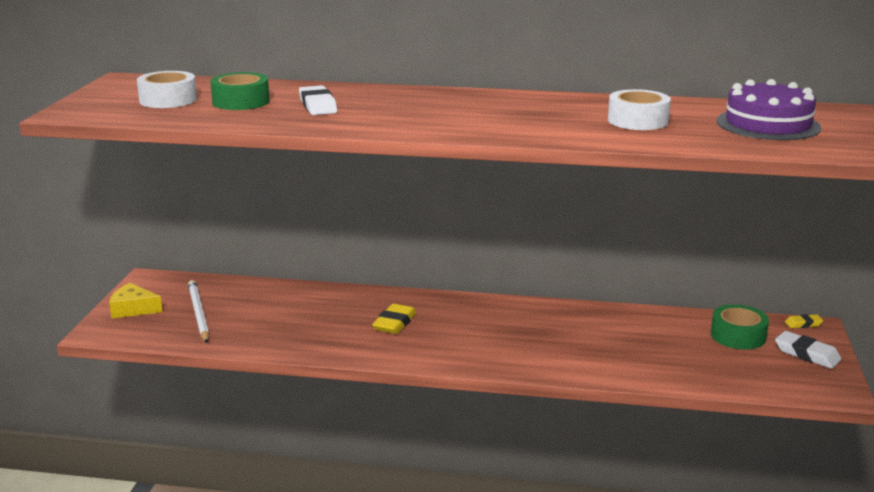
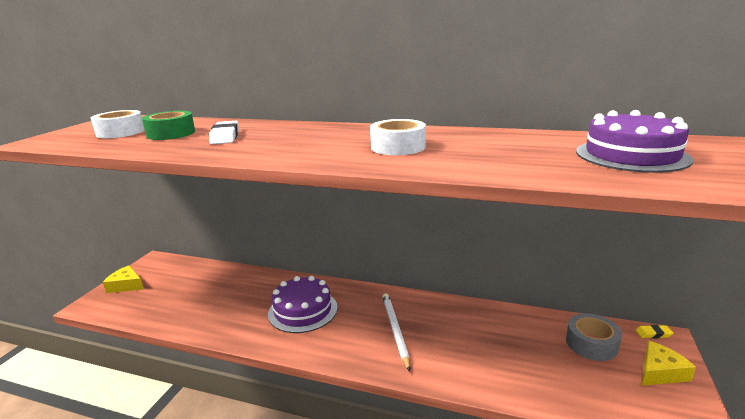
camera: 10 degrees right, 0 degrees up
white pencil [188,280,209,343] -> white pencil moved to [382,293,410,371]
yellow eraser [372,304,417,334] -> purple cake [268,276,338,333]
white tape [608,89,671,130] -> white tape moved to [370,119,426,155]
green tape [711,304,769,350] -> grey tape [566,313,622,361]
white eraser [775,331,842,369] -> yellow cheese [642,341,696,386]

